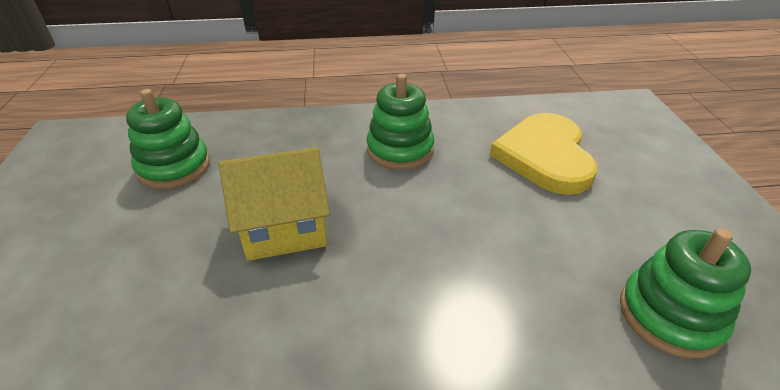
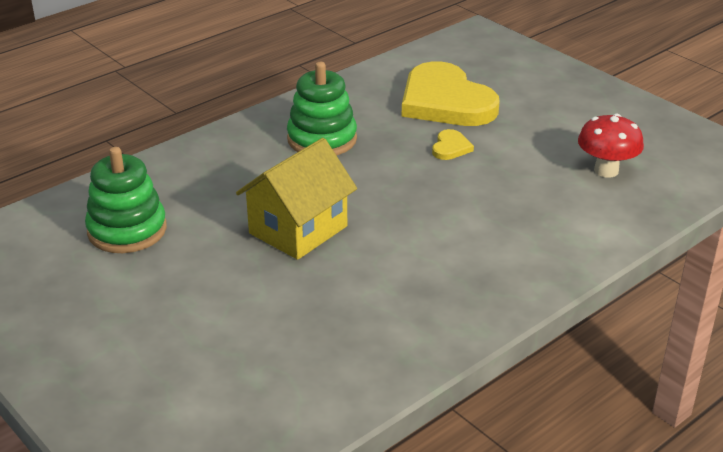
camera: 35 degrees left, 5 degrees down
green stacking toy [620,228,751,359] -> red mushroom [578,114,644,178]
none -> yellow heart [432,129,474,160]

